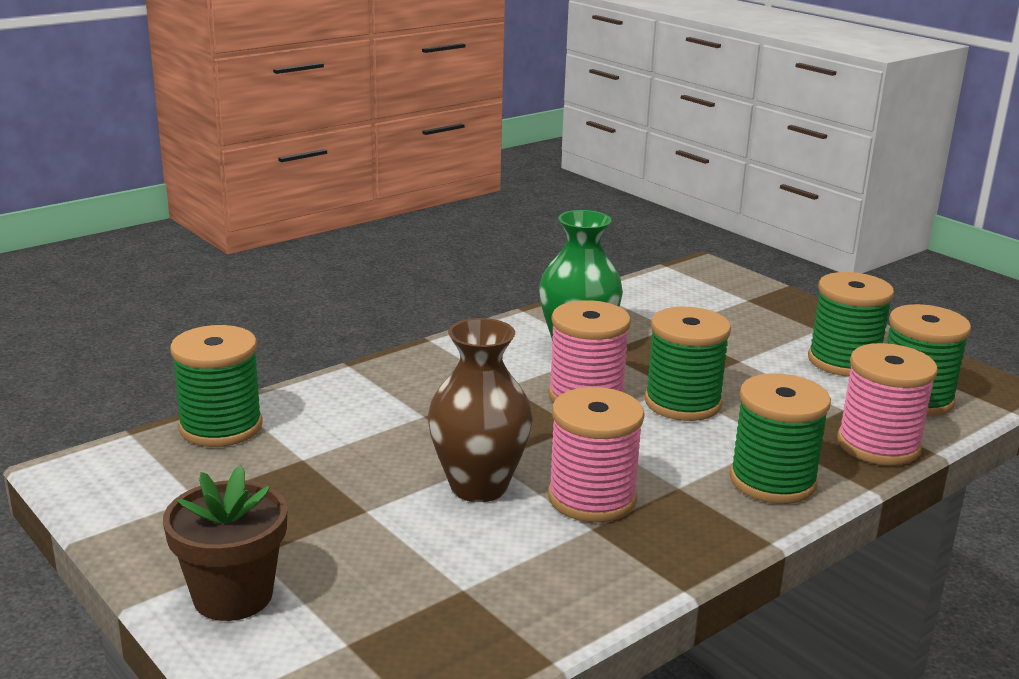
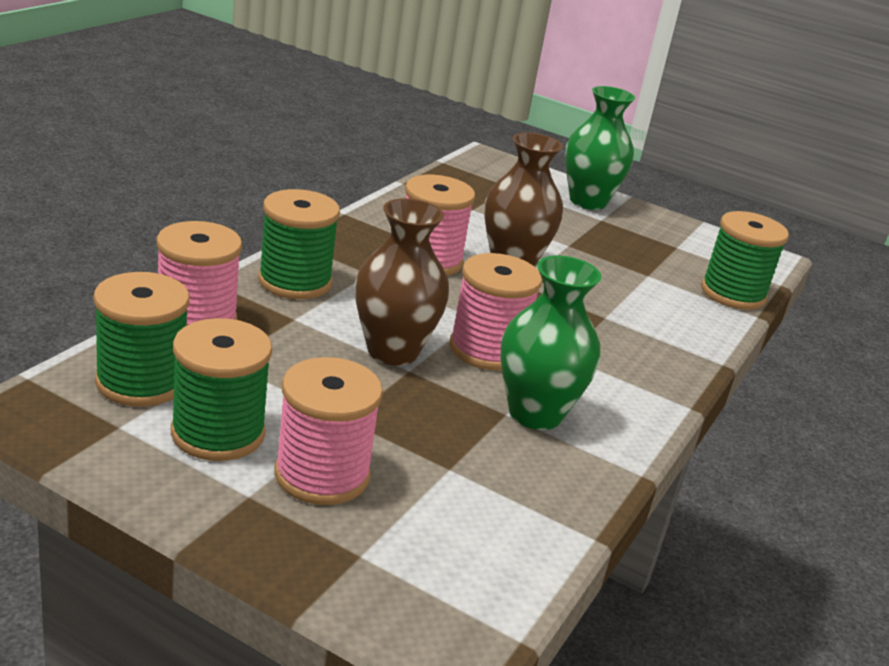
camera: 155 degrees right, 5 degrees up
brown flower pot [163,465,287,621] -> green vase [565,86,635,210]
green spool [645,306,731,421] -> brown vase [355,198,449,366]
none -> pink spool [274,357,383,505]

